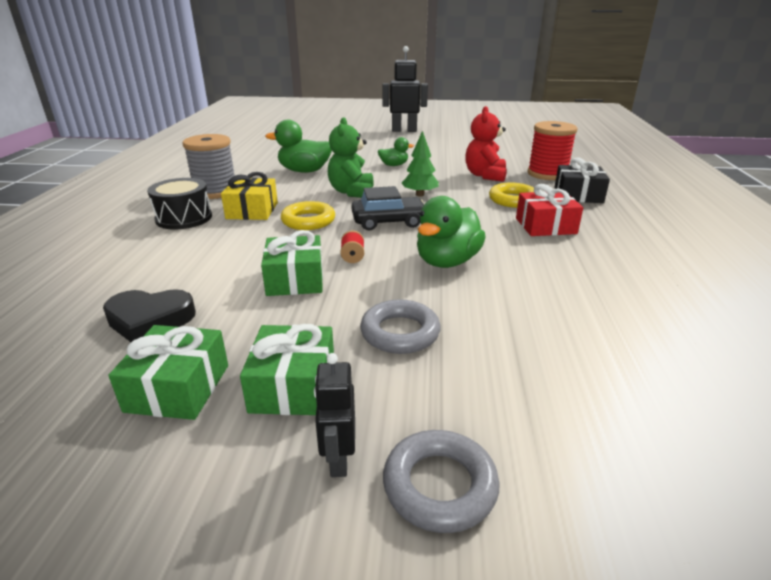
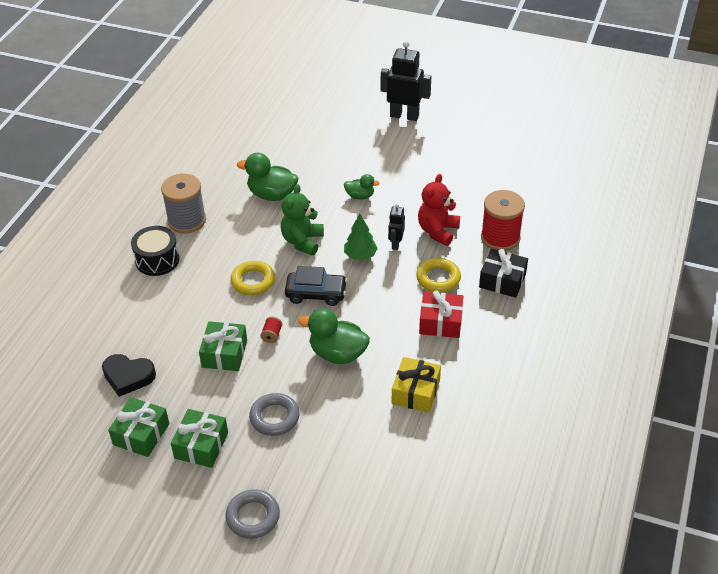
camera: 15 degrees right, 15 degrees up
yellow gift [221,172,278,220] -> yellow gift moved to [392,357,441,413]
black robot [314,353,355,477] -> black robot moved to [388,204,405,250]
green duck [417,196,486,268] -> green duck turned 60 degrees clockwise [298,309,370,364]

